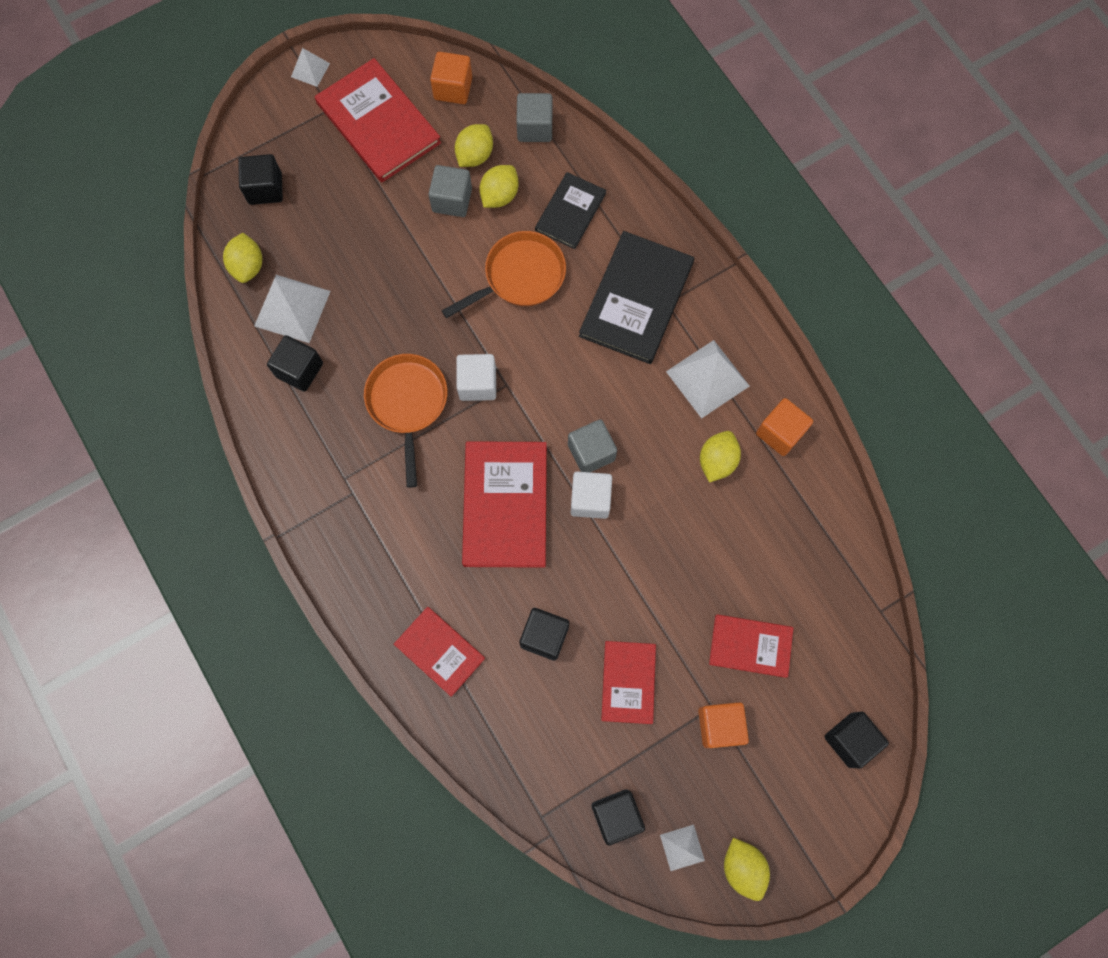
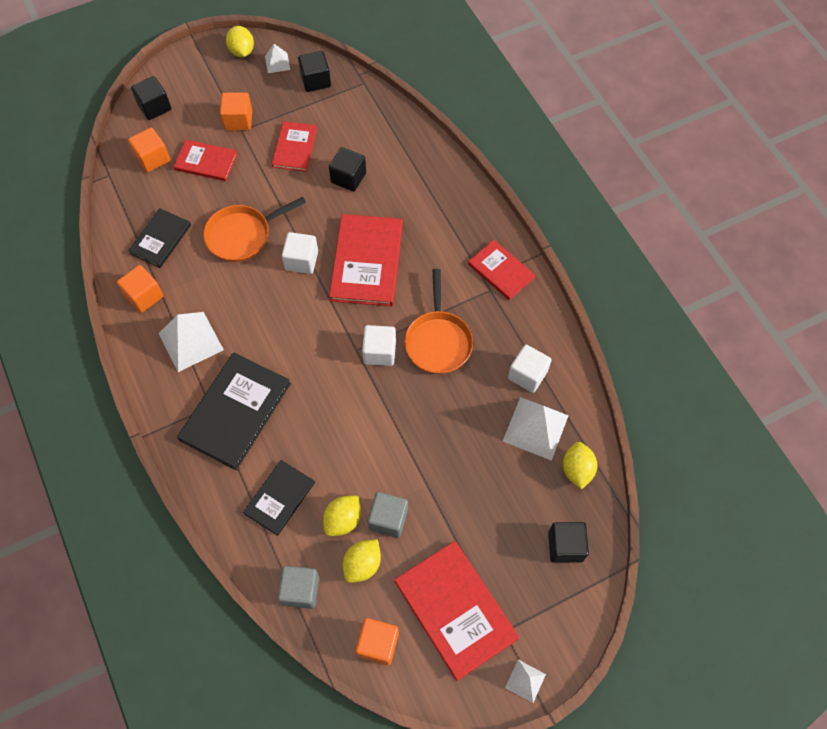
camera: 175 degrees left, 10 degrees down
black cube [267,335,323,392] -> white cube [508,345,551,393]
red book [394,607,485,697] -> red book moved to [468,240,535,300]
orange pan [442,231,566,318] -> orange pan moved to [203,197,306,262]
grey cube [568,419,617,472] -> none
yellow lemon [700,431,741,482] -> none
none -> orange cube [128,127,170,173]
none -> black book [128,208,191,268]

